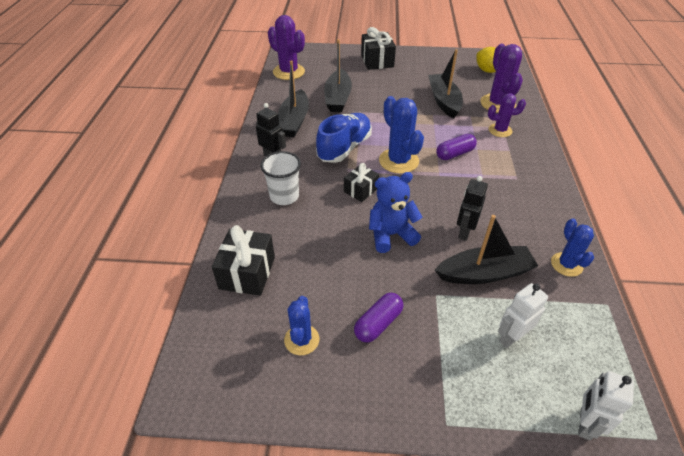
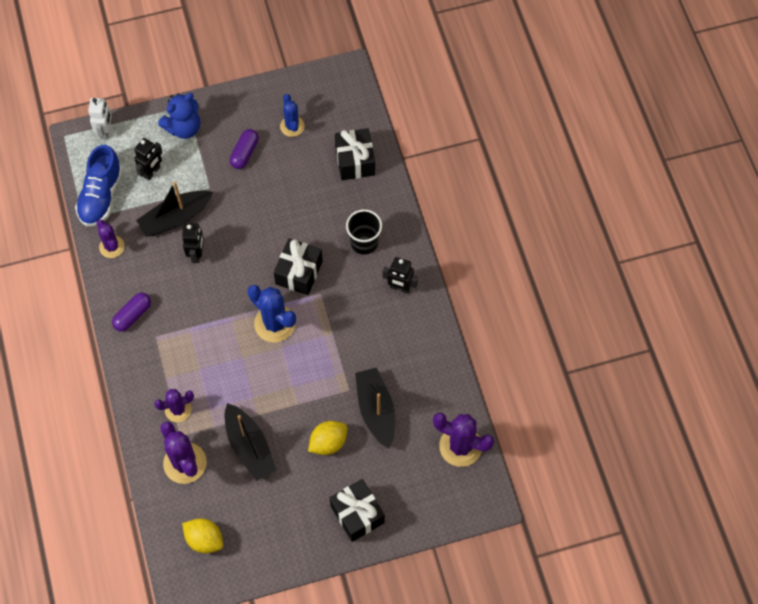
camera: 160 degrees right, 20 degrees up
white cup [260,151,301,205] -> black cup [346,209,382,255]
black boat [278,60,309,137] -> none
blue shoe [316,113,372,163] -> blue shoe moved to [75,145,123,226]
black gift [344,163,379,202] -> black gift [274,238,323,295], size x1.58
blue teddy bear [369,172,422,253] -> blue teddy bear moved to [158,93,200,139]
purple capsule [436,134,477,160] -> purple capsule moved to [112,293,151,332]
white robot [498,283,548,348] -> black robot [134,138,163,180]
blue cactus [551,218,594,277] -> purple cactus [97,220,125,258]
none -> yellow lemon [308,421,347,455]

